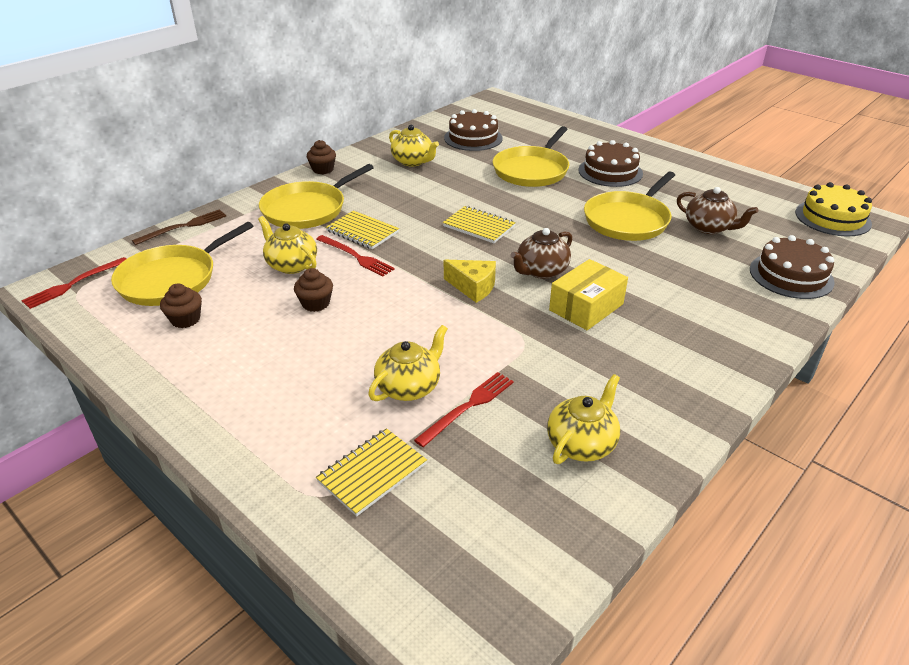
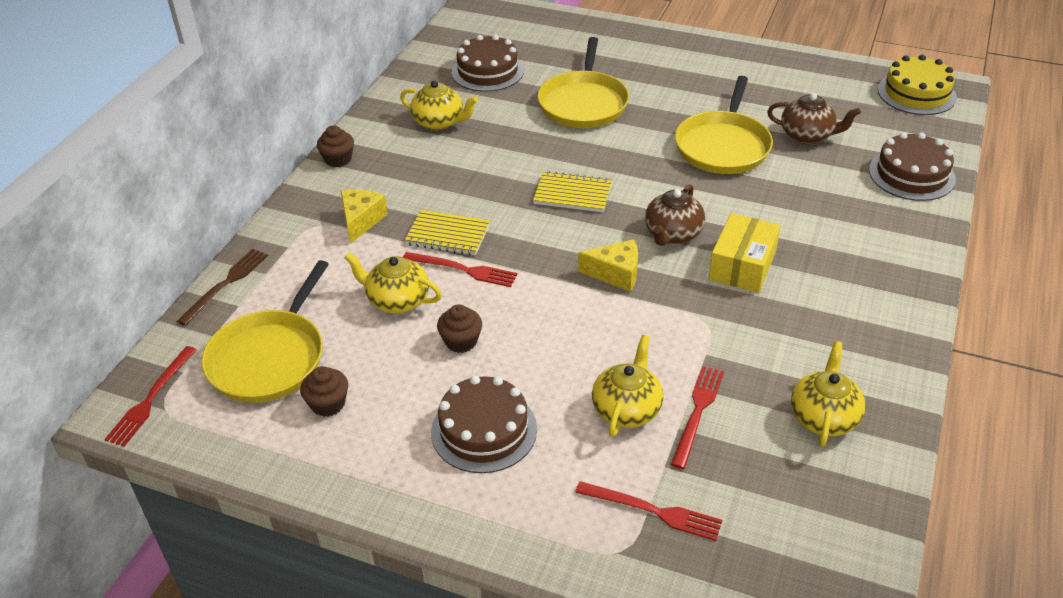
camera: 20 degrees left, 5 degrees up
yellow pan [259,164,374,229] -> yellow cheese [341,189,388,244]
yellow notebook [316,428,427,516] -> red fork [575,481,722,541]
brown cake [578,140,643,187] -> brown cake moved to [431,375,537,473]

